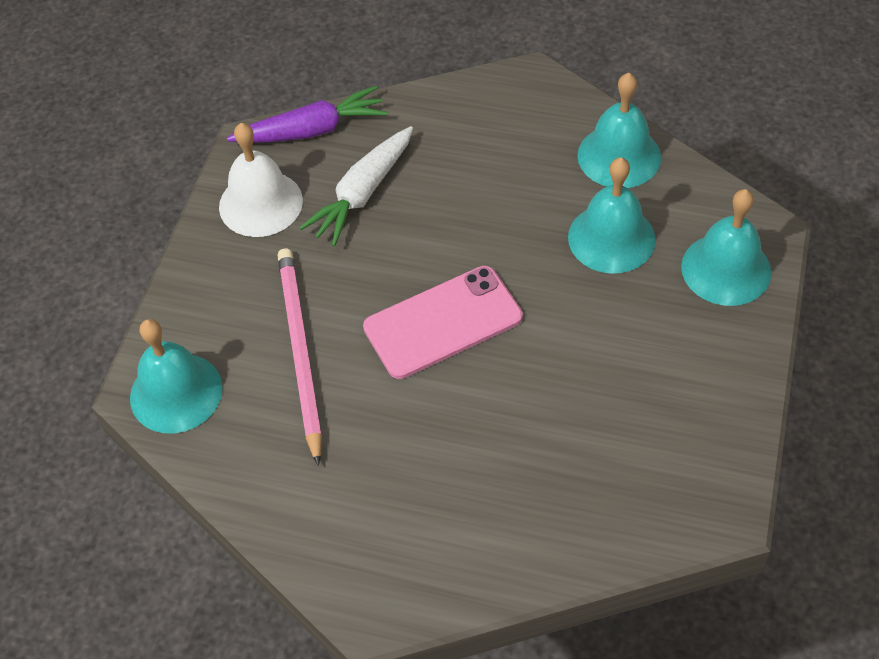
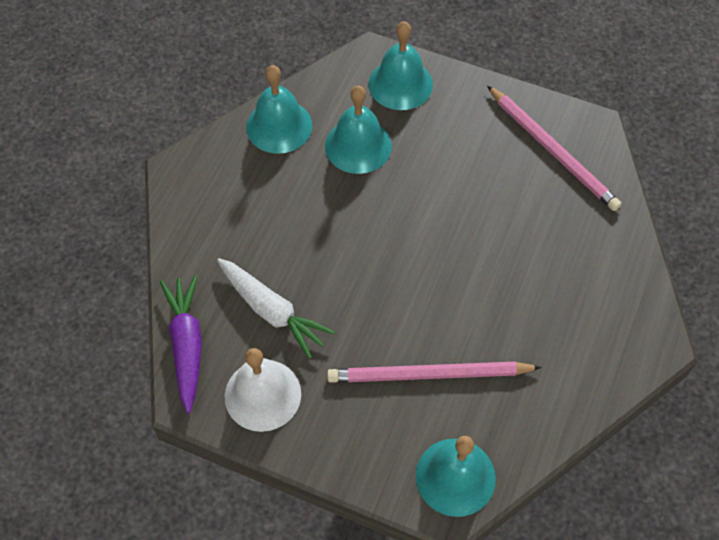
camera: 85 degrees left, 5 degrees up
pink phone [363,266,523,379] -> none
none -> pink pencil [487,85,622,211]

